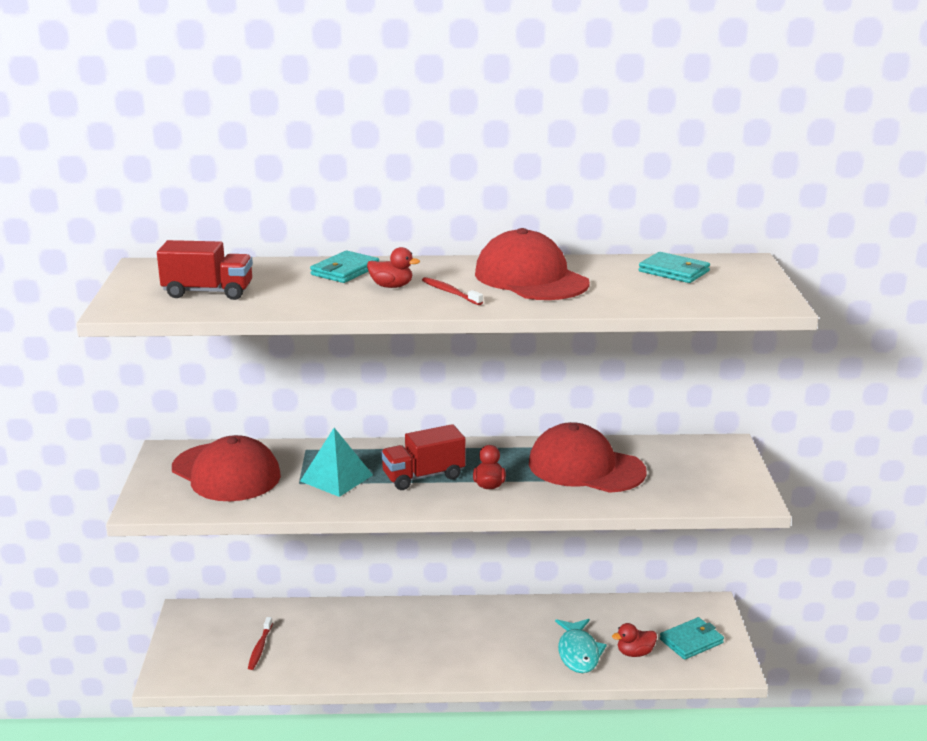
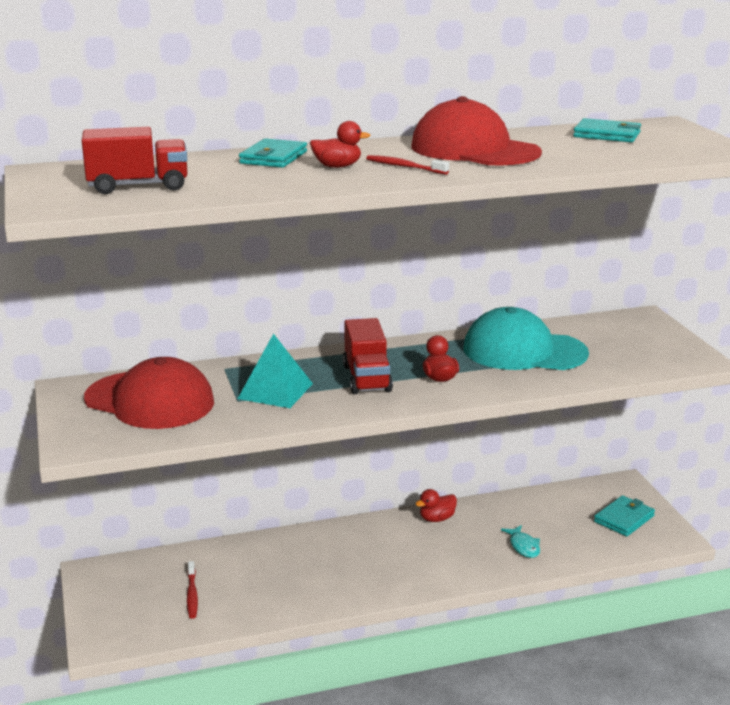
camera: 15 degrees left, 0 degrees up
red truck [381,424,465,490] -> red truck turned 60 degrees counterclockwise [343,318,393,394]
red cap [529,422,647,493] -> turquoise cap [464,307,589,370]
turquoise fish [555,619,607,673] -> turquoise fish [501,525,540,558], size x0.63
red duck [612,623,657,657] -> red duck moved to [415,489,457,522]

